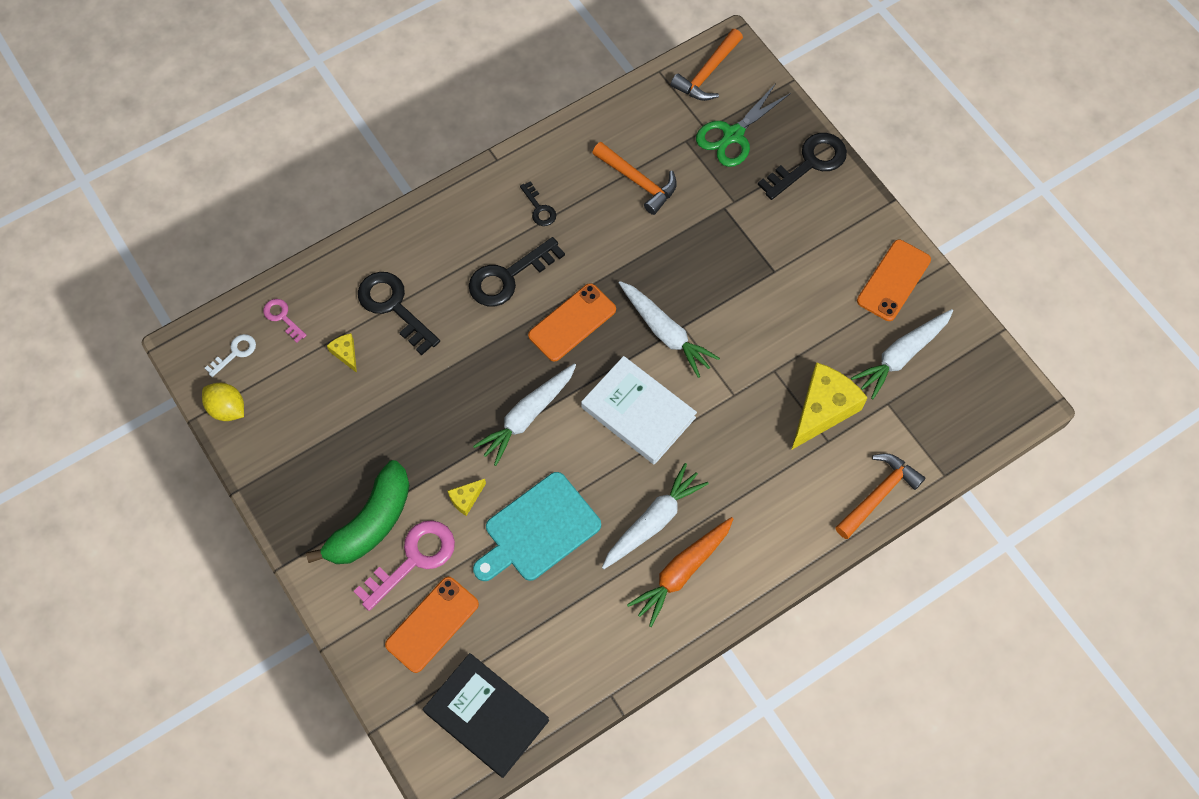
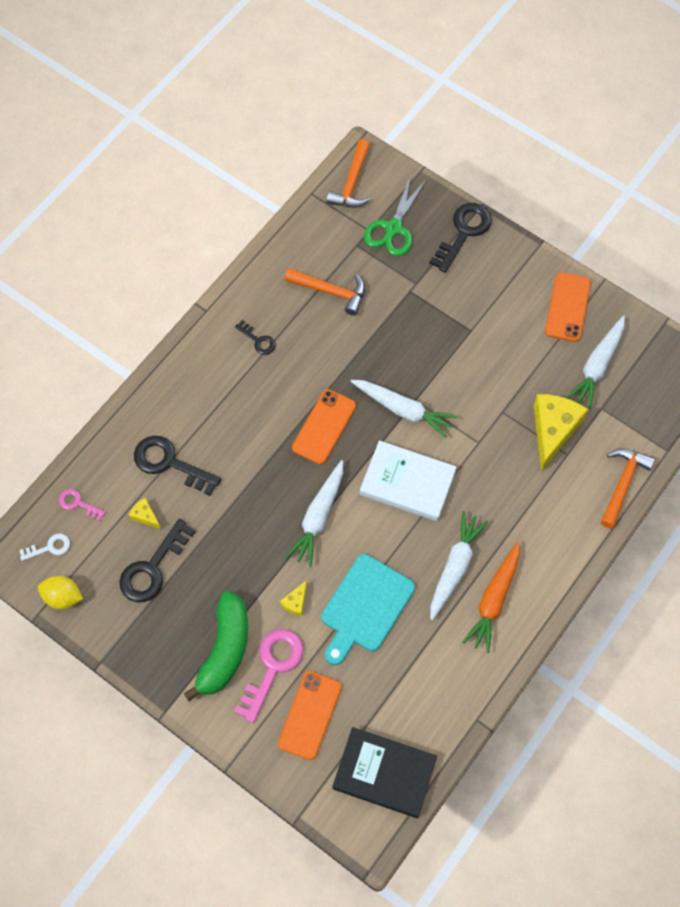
camera: 20 degrees left, 0 degrees up
white key [205,334,256,377] -> white key turned 45 degrees clockwise [19,534,70,561]
black key [469,237,565,306] -> black key moved to [119,519,196,602]

